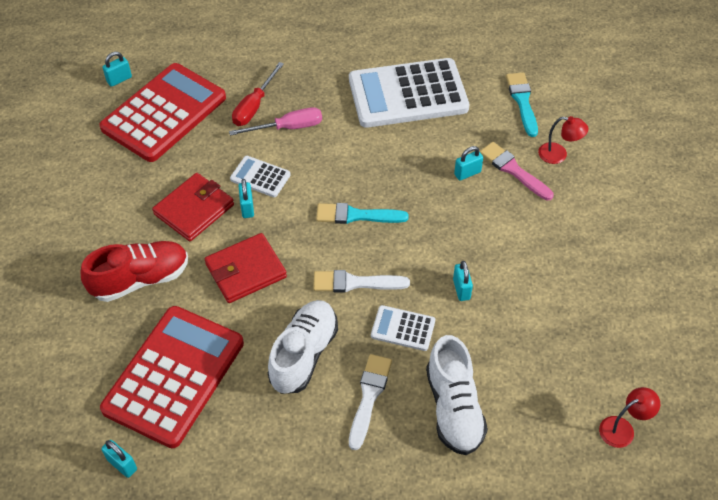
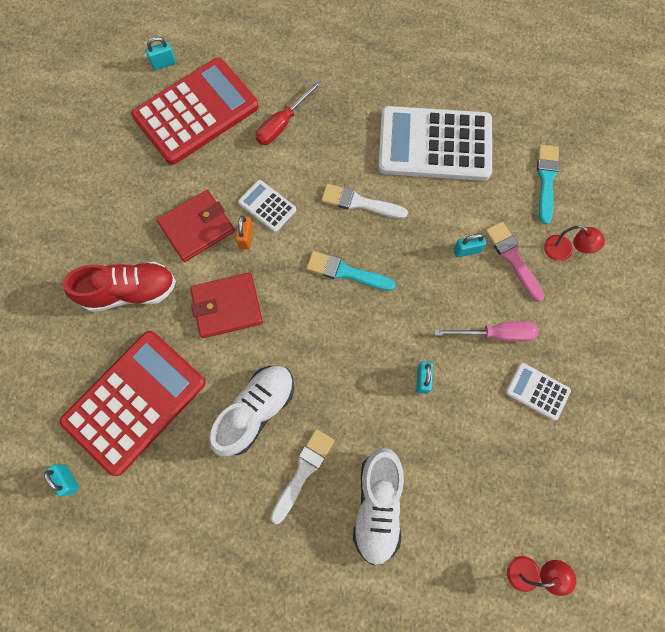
camera: 15 degrees right, 20 degrees up
pink screwdriver [229,107,322,136] -> pink screwdriver moved to [434,321,538,342]
turquoise padlock [239,179,254,218] -> orange padlock [236,215,254,250]
white brush [313,270,410,293] -> white brush moved to [321,184,408,219]
white calculator [371,305,435,351] -> white calculator moved to [505,363,571,420]

